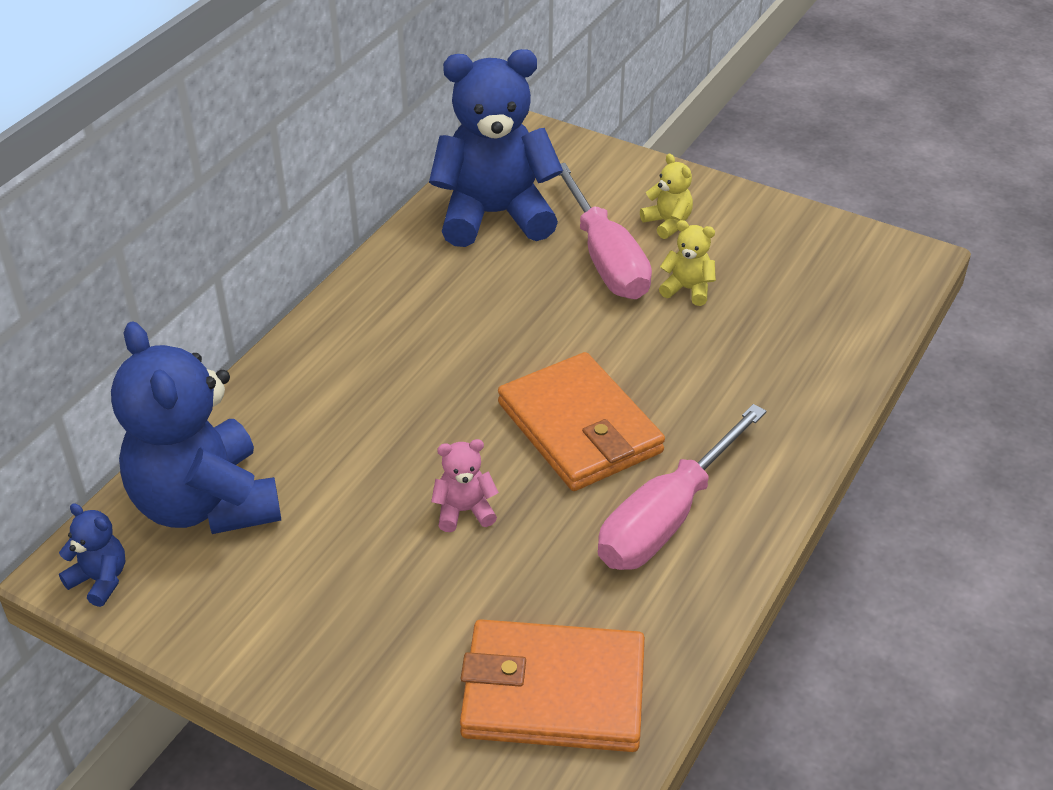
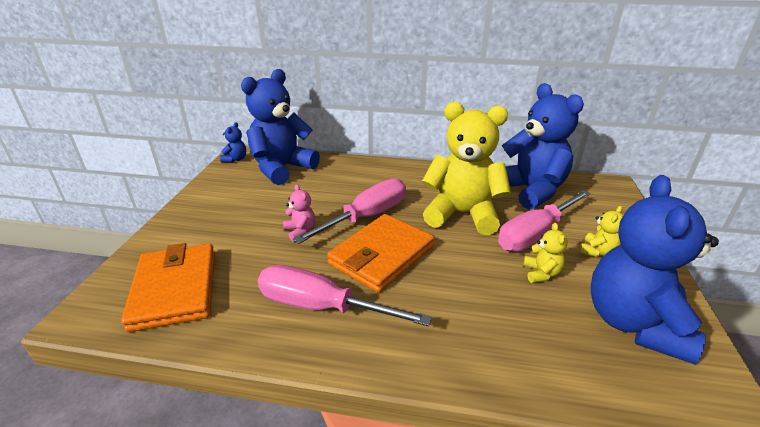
camera: 70 degrees right, 10 degrees down
none -> pink screwdriver [293,178,406,244]
none -> yellow teddy bear [422,102,511,235]
none -> blue teddy bear [591,175,719,364]

